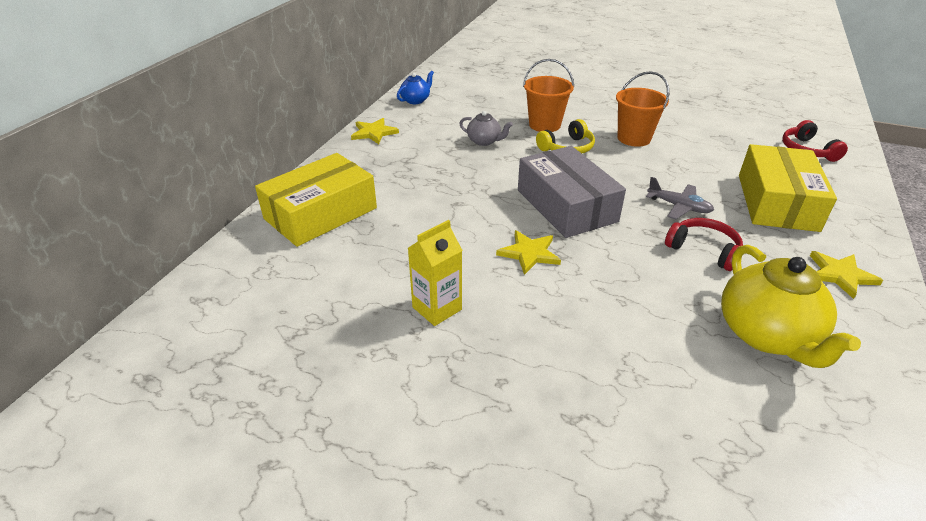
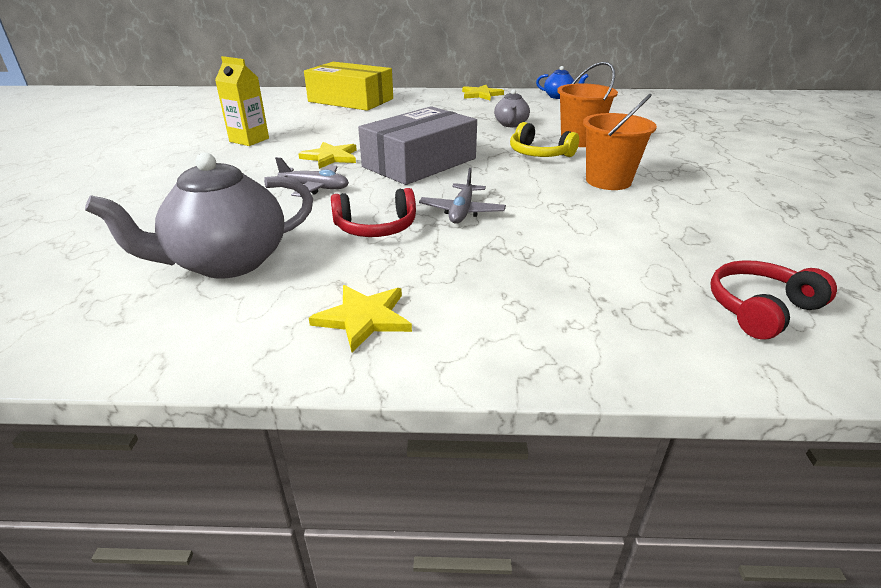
camera: 70 degrees right, 5 degrees down
red headphones [665,218,743,271] -> red headphones turned 60 degrees clockwise [331,188,416,237]
yellow teapot [721,245,861,368] -> grey teapot [85,152,313,279]
yellow box [739,144,837,232] -> none
none -> grey plane [275,157,349,197]

